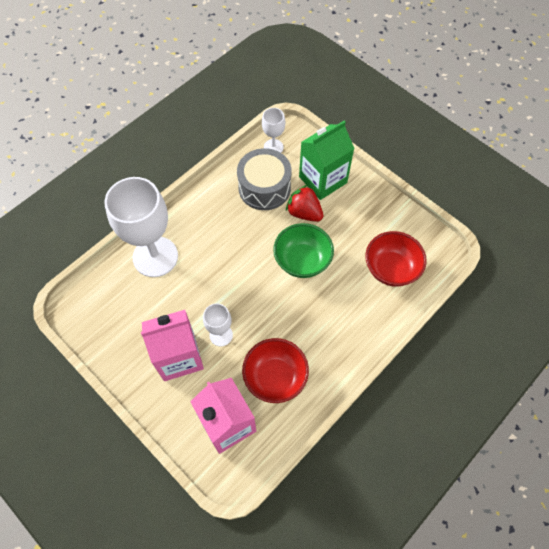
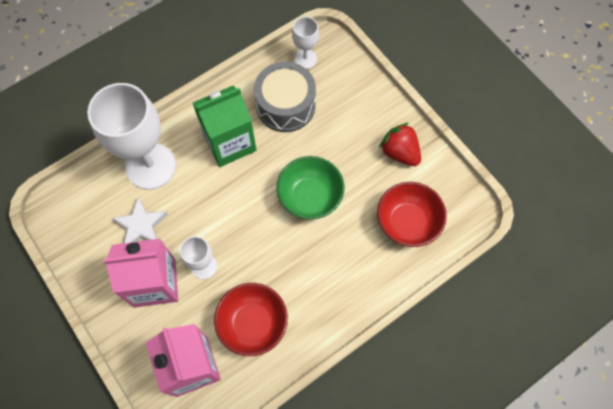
camera: 10 degrees right, 5 degrees up
red strawberry [286,185,323,222] -> red strawberry moved to [379,123,421,166]
green carton [299,120,355,200] -> green carton moved to [193,85,257,167]
none -> white star [111,197,167,243]

